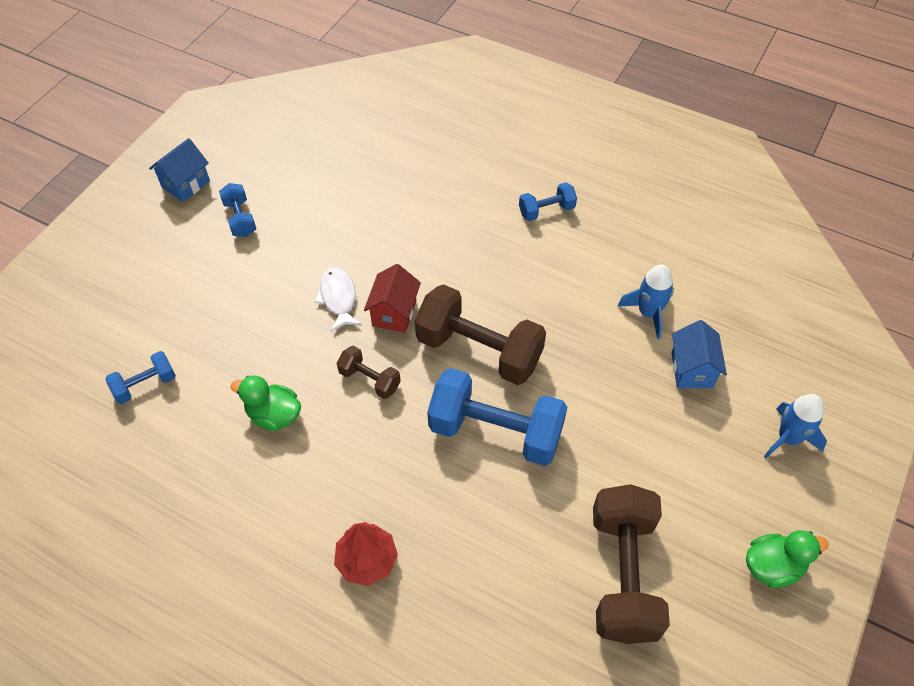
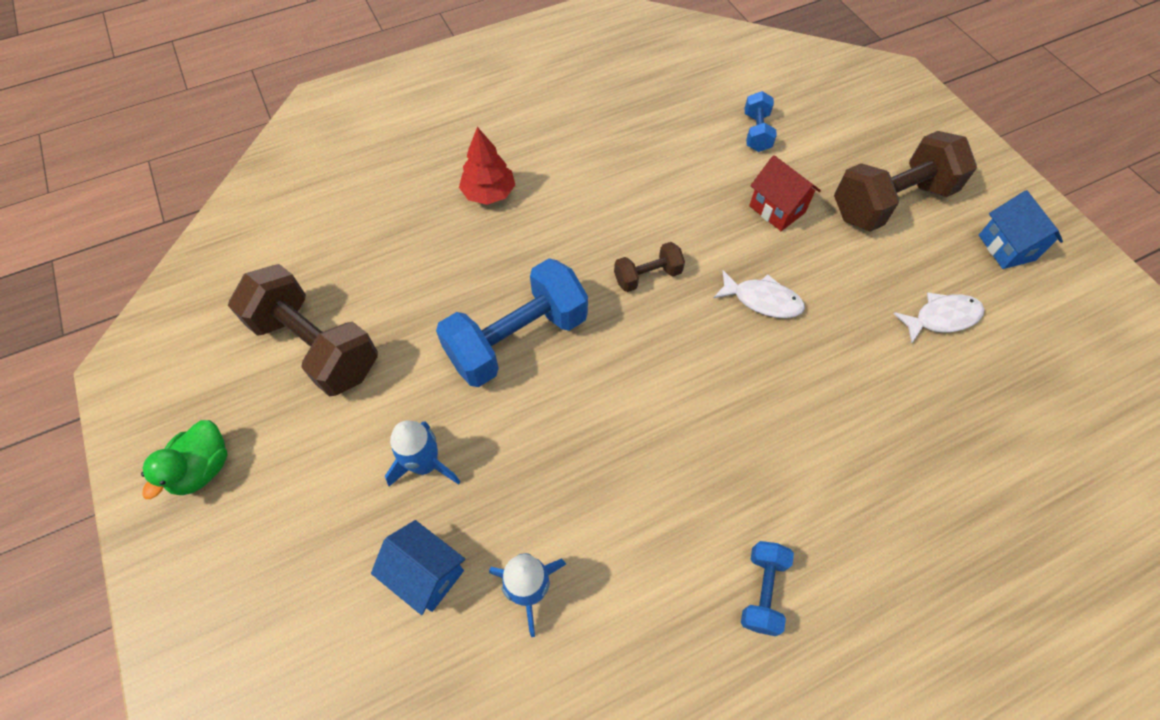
camera: 125 degrees right, 5 degrees up
blue dumbbell [219,183,256,237] -> none
green duck [231,376,301,431] -> none
red house [364,264,421,333] -> red house moved to [749,155,821,231]
brown dumbbell [415,284,546,385] -> brown dumbbell moved to [834,131,977,232]
blue rocket [764,394,827,458] -> blue rocket moved to [385,421,460,486]
none -> white fish [893,292,984,343]

